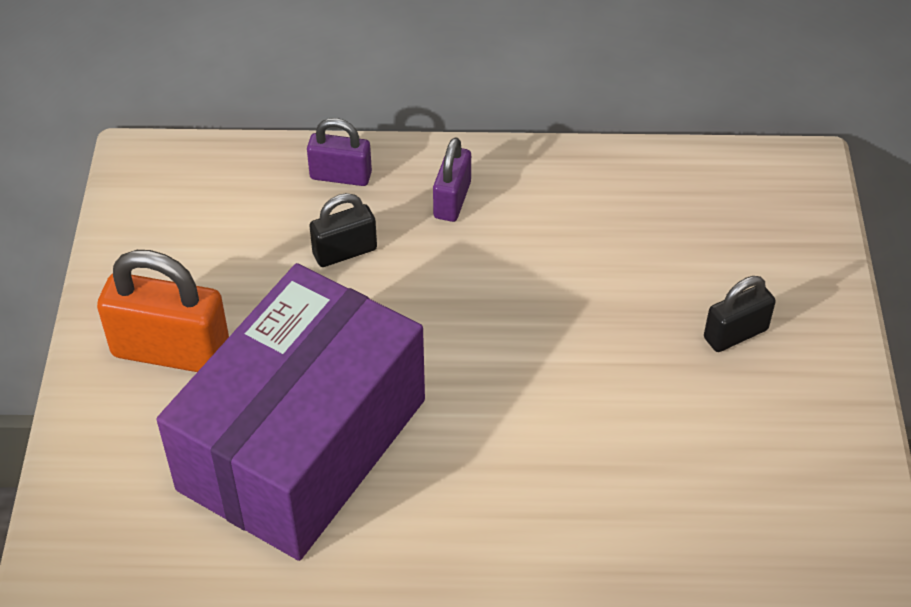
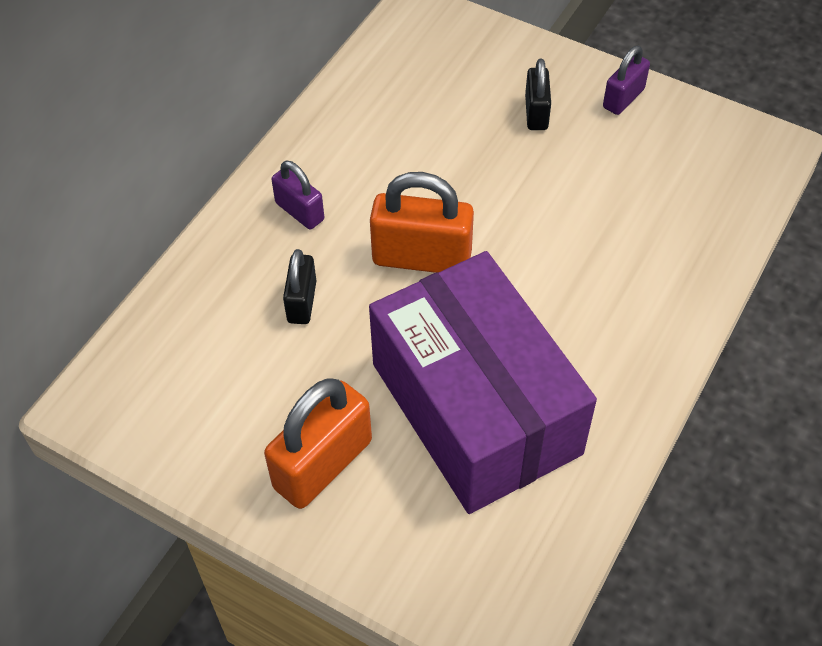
camera: 60 degrees left, 5 degrees up
purple padlock [307,118,372,186] -> purple padlock moved to [603,46,650,115]
none -> orange padlock [370,172,474,273]

